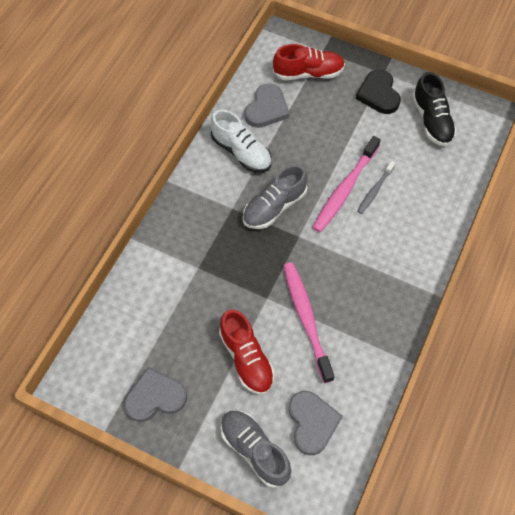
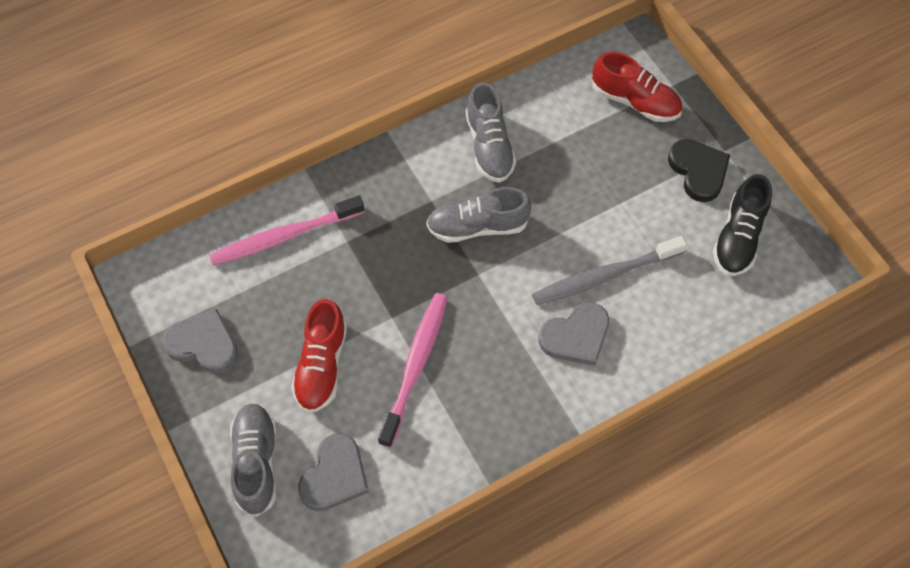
camera: 35 degrees right, 0 degrees up
white shoe [211,109,272,173] -> grey shoe [466,83,516,183]
grey heart [245,84,289,128] -> grey heart moved to [538,302,609,366]
pink toothbrush [312,136,381,232] -> pink toothbrush moved to [209,196,364,266]
black heart [356,69,401,114] -> black heart turned 135 degrees clockwise [668,139,730,202]
grey toothbrush [357,161,396,214] -> grey toothbrush [532,236,687,305], size x1.79

